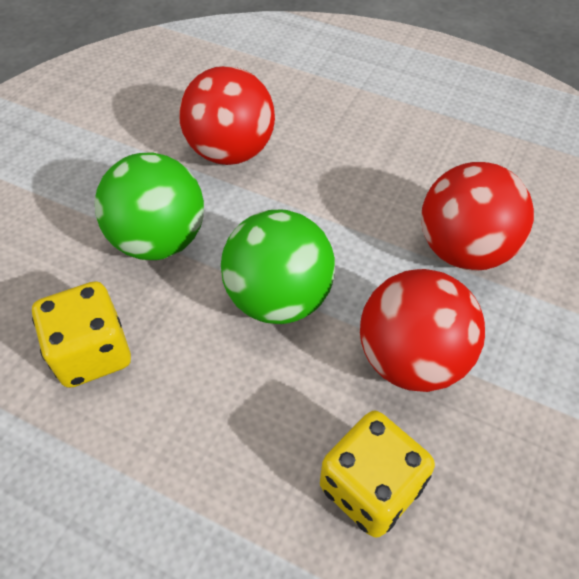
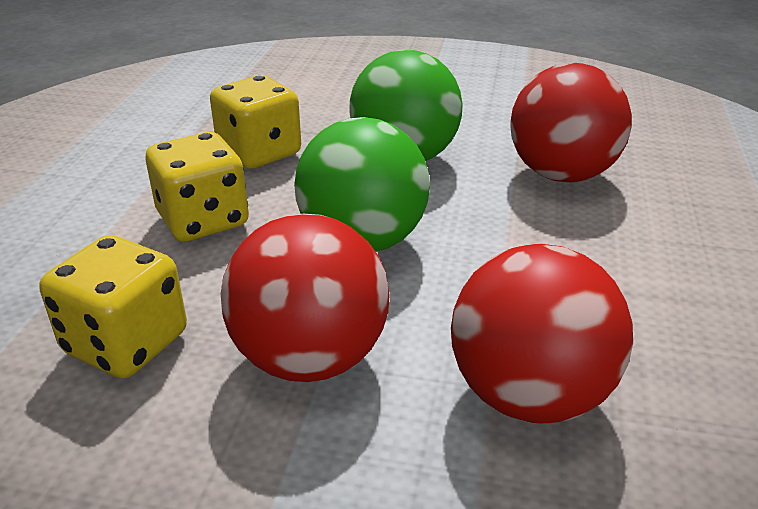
camera: 75 degrees right, 20 degrees down
none -> yellow dice [146,132,249,242]

